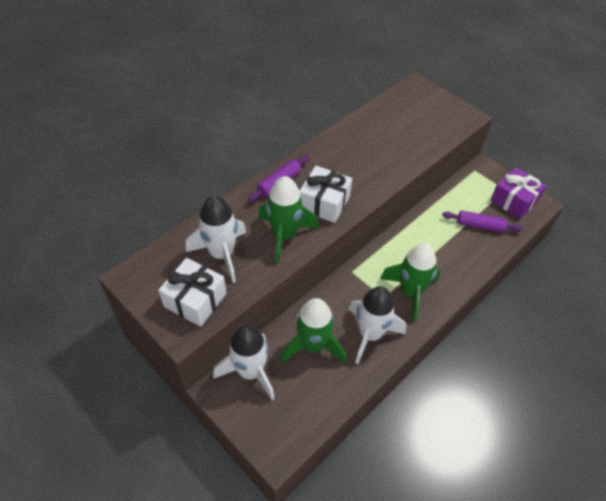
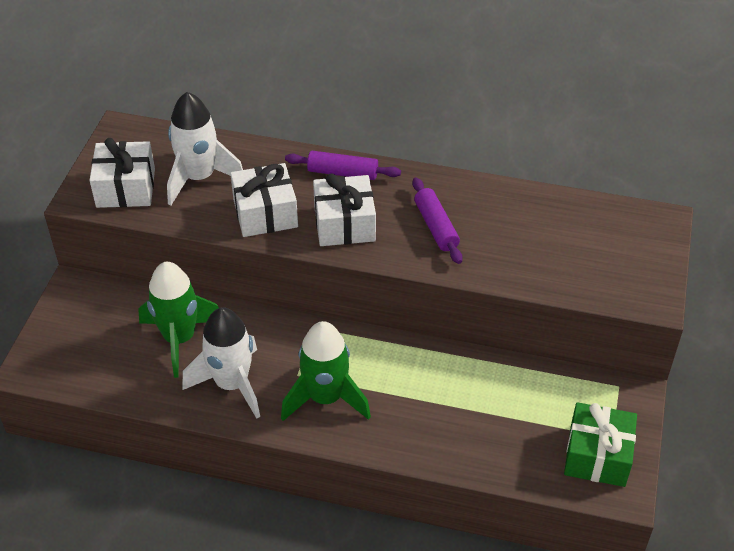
camera: 60 degrees right, 5 degrees down
white rocket [213,325,275,400] -> none
green rocket [259,176,319,264] -> white gift [230,163,298,237]
purple rolling pin [442,210,523,233] -> purple rolling pin moved to [412,177,463,264]
purple gift [490,167,546,219] -> green gift [564,402,637,487]

